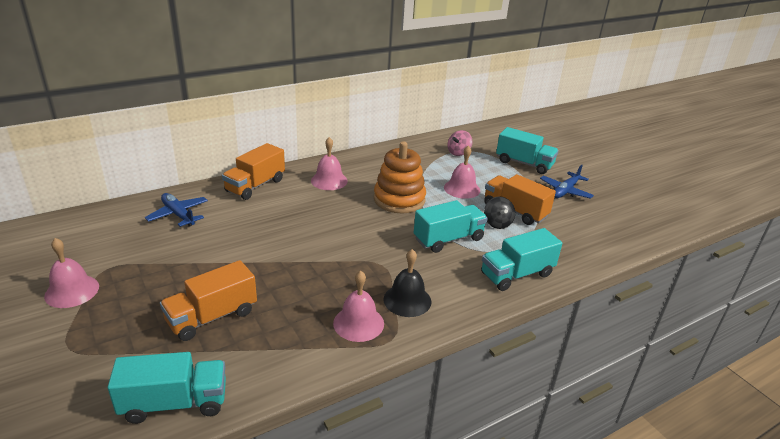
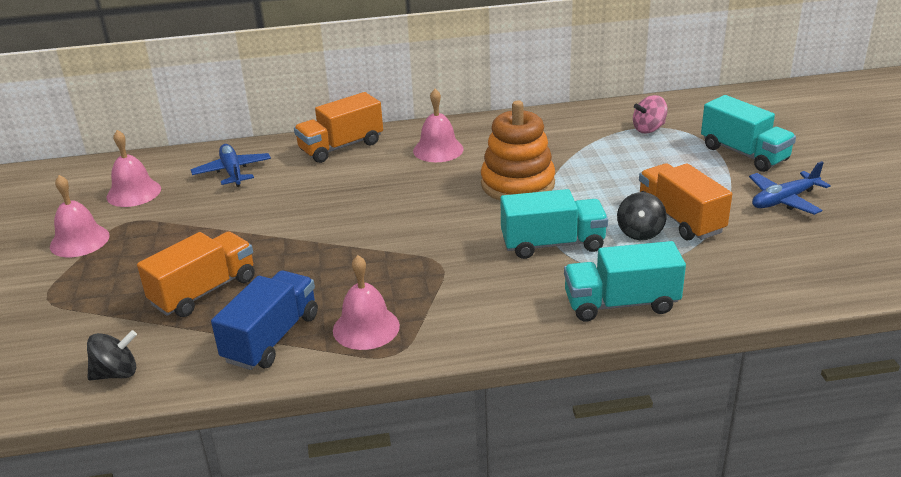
camera: 25 degrees right, 0 degrees up
turquoise truck [108,352,226,424] -> black spinning top [87,330,137,381]
orange truck [160,260,257,341] -> orange truck turned 150 degrees clockwise [137,231,255,317]
black bell [383,249,431,317] -> none
pink bell [444,146,480,199] -> pink bell moved to [107,130,161,207]
none -> blue truck [211,270,318,370]

